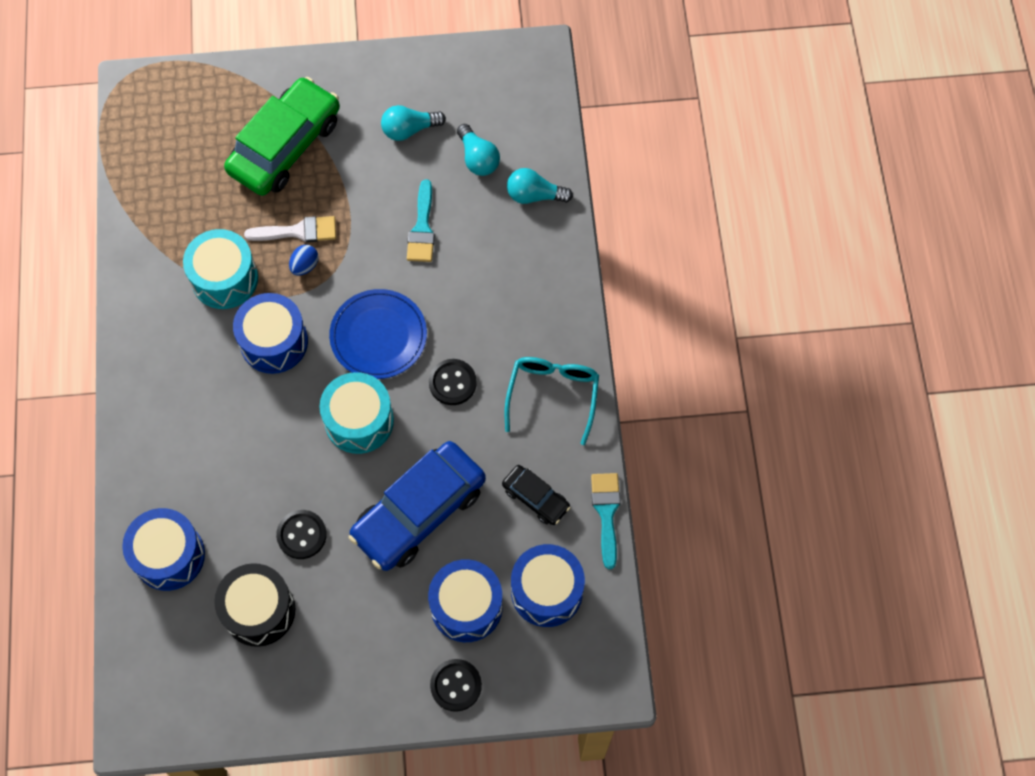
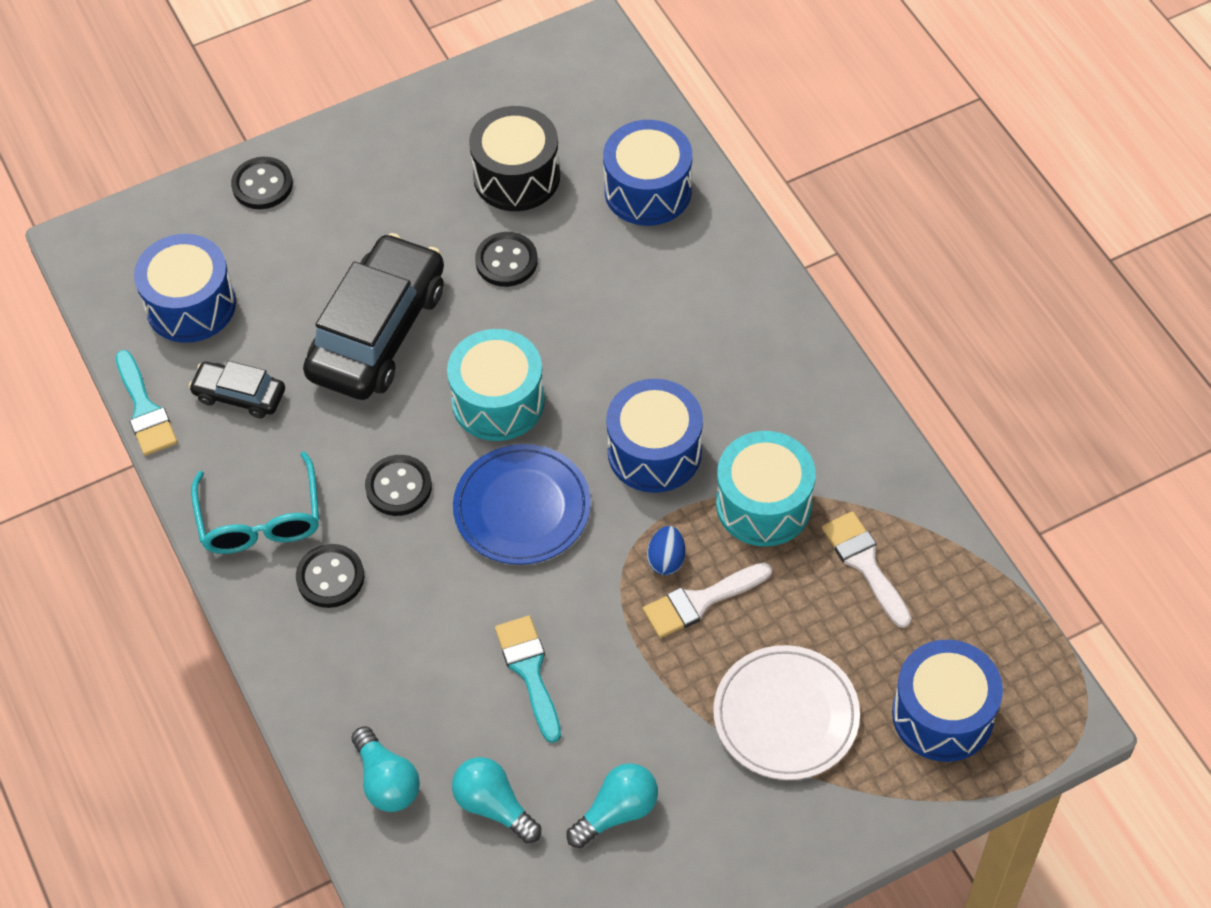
camera: 160 degrees right, 10 degrees down
green car [224,77,340,196] -> white plate [713,645,860,780]
blue car [349,441,486,571] -> black car [303,233,444,400]
blue drum [428,559,503,642] -> blue drum moved to [892,640,1003,762]
turquoise light bulb [507,168,573,204] -> turquoise light bulb turned 75 degrees clockwise [352,726,420,812]
none -> black button [296,544,364,608]
none -> white brush [822,511,911,628]

